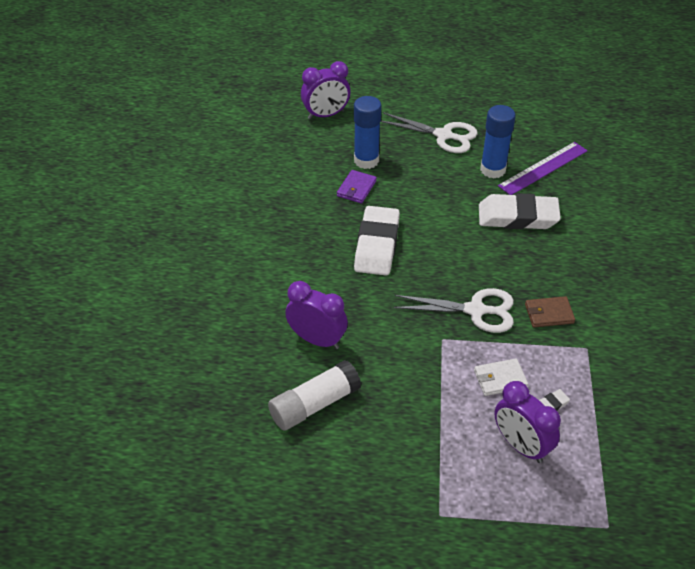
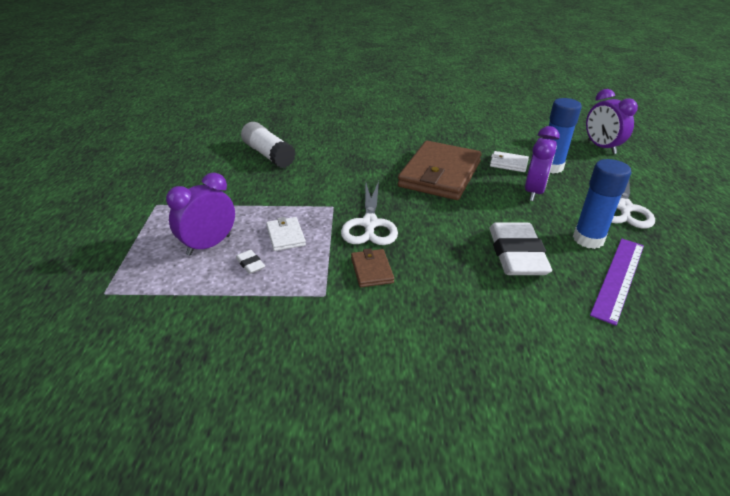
camera: 85 degrees right, 10 degrees down
purple clock [285,281,348,349] -> purple clock moved to [525,126,560,201]
purple wallet [337,170,377,204] -> white wallet [490,151,529,172]
white eraser [354,206,400,276] -> brown wallet [398,141,482,200]
purple ruler [498,142,588,195] -> purple ruler turned 75 degrees clockwise [590,239,644,326]

